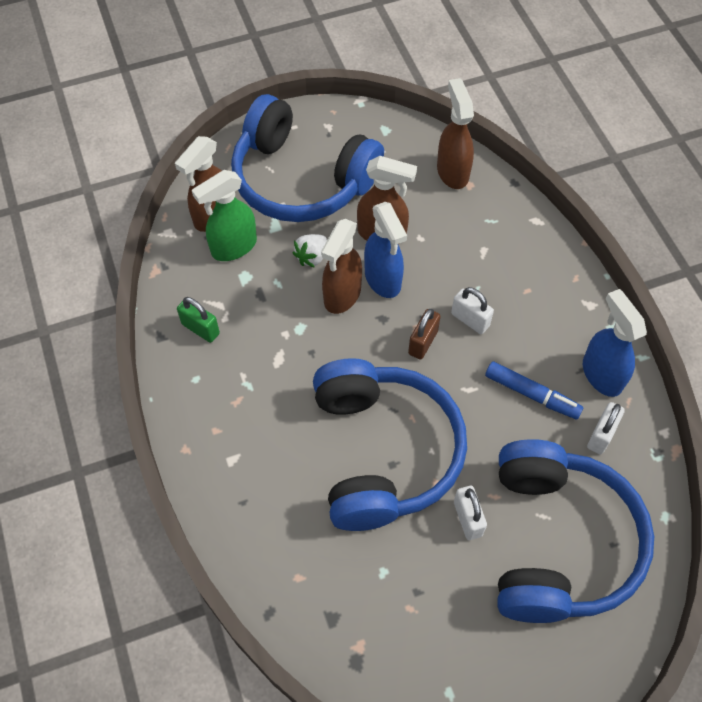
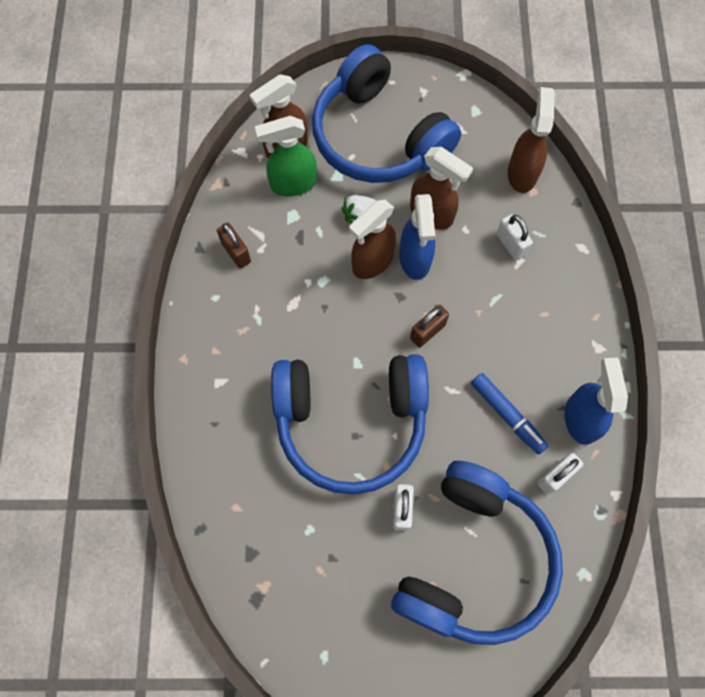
camera: 20 degrees right, 10 degrees up
green padlock [177,297,220,343] -> brown padlock [217,223,251,268]
blue headphones [313,358,467,531] -> blue headphones turned 75 degrees clockwise [271,354,429,494]
white padlock [451,287,494,334] -> white padlock moved to [496,214,533,261]

